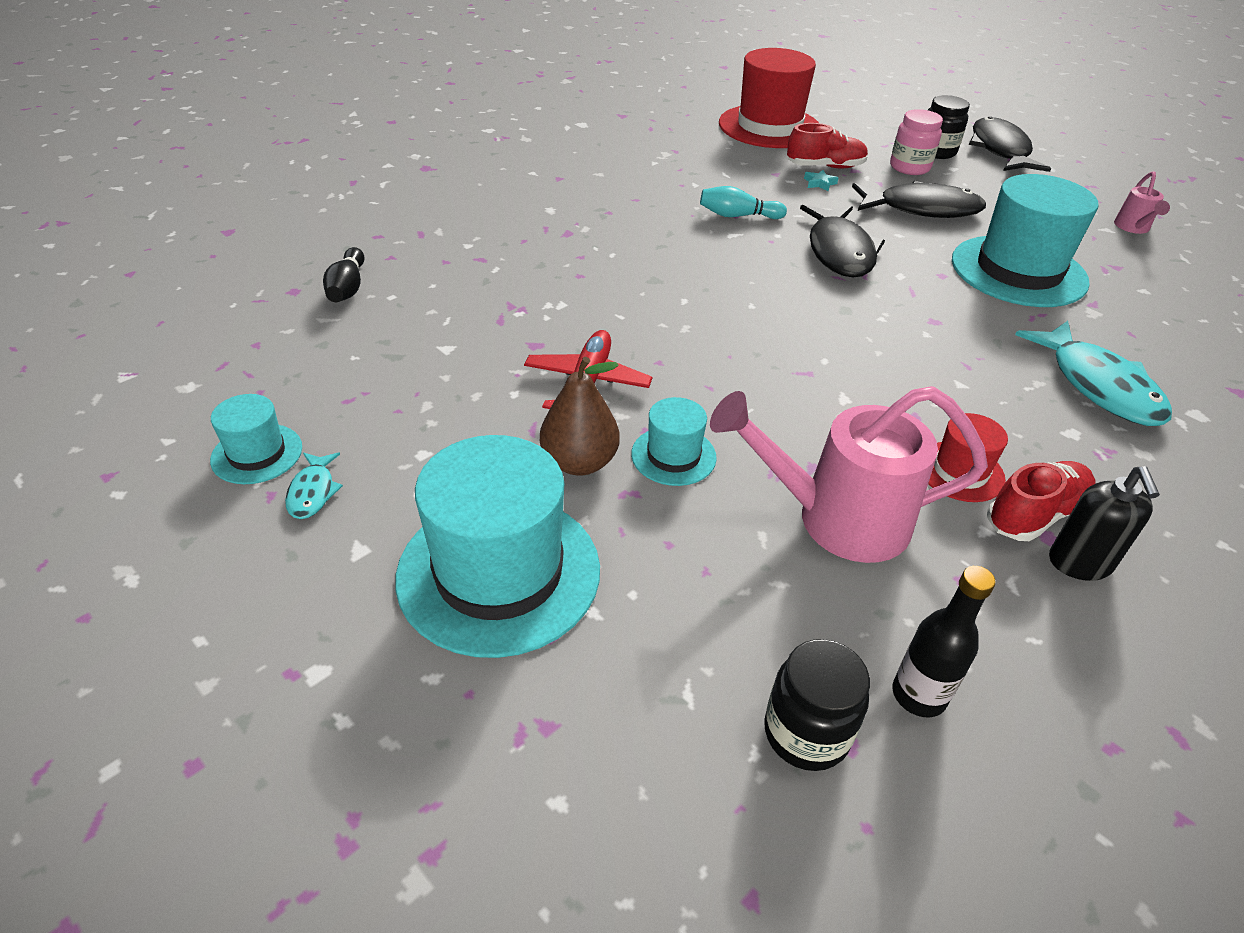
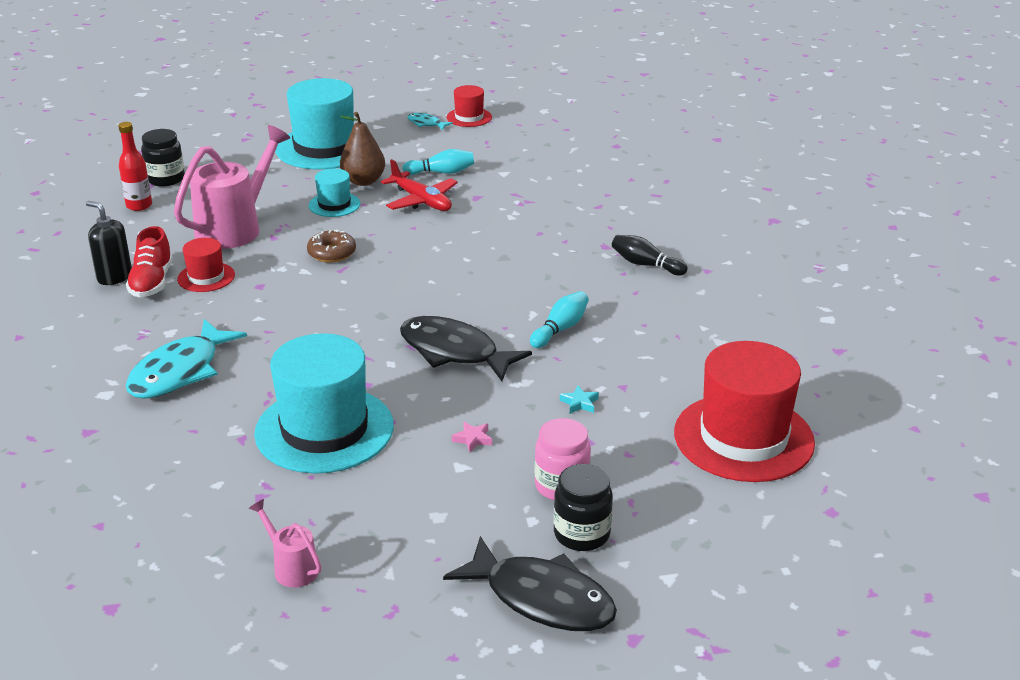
camera: 125 degrees right, 10 degrees down
turquoise hat [210,394,302,484] -> red hat [447,85,492,127]
black bowling pin [323,247,365,302] -> black bowling pin moved to [612,235,688,276]
red shoe [787,123,868,169] -> none
black fish [852,181,986,218] -> pink star [452,422,492,452]
black bottle [892,566,996,718] -> red bottle [118,122,152,211]
turquoise fish [1015,321,1172,426] -> turquoise fish turned 75 degrees counterclockwise [126,319,247,399]
none -> brown donut [307,229,356,263]
none -> turquoise bowling pin [402,149,474,175]

